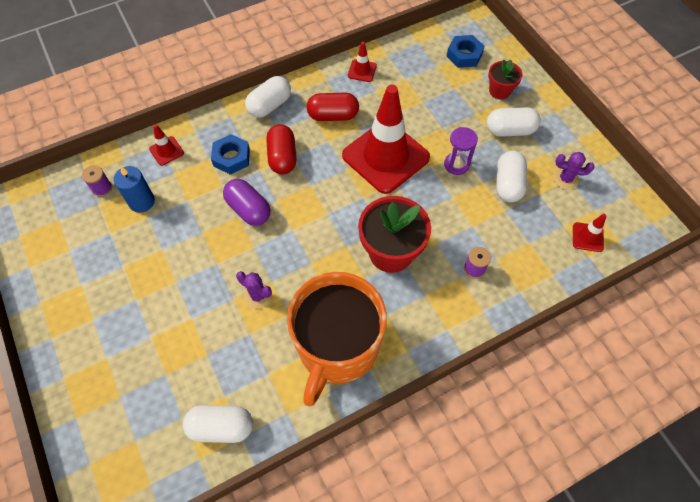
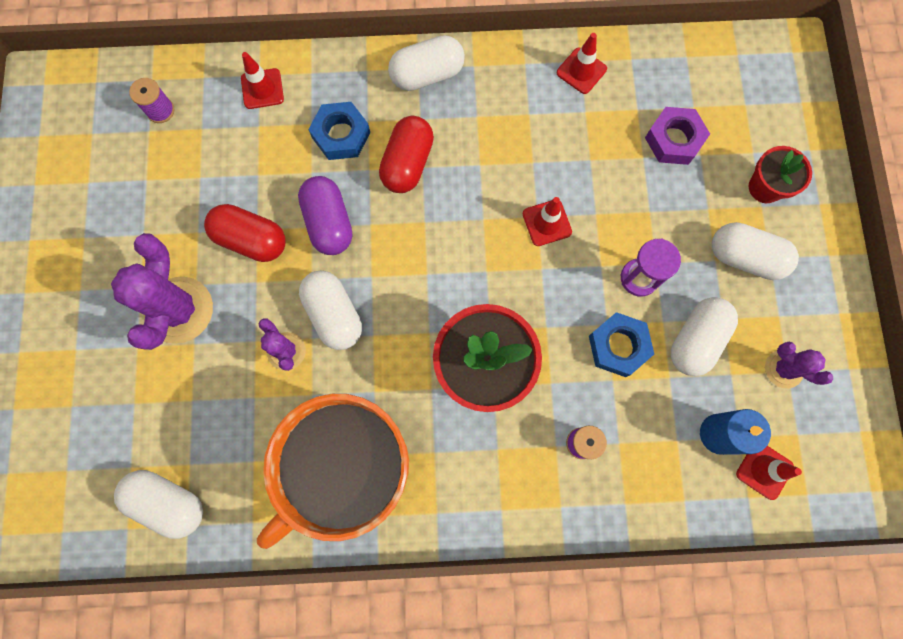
camera: 25 degrees right, 15 degrees up
blue candle [113,166,155,213] -> blue candle moved to [700,409,771,455]
red capsule [306,93,359,121] -> red capsule moved to [204,204,286,262]
red traffic cone [342,85,430,194] -> red traffic cone [523,197,572,246], size x0.41
blue nut [446,35,484,68] -> blue nut moved to [589,312,654,377]
none -> purple cactus [111,233,213,350]
none -> white capsule [299,270,362,350]
none -> purple nut [645,107,710,165]

